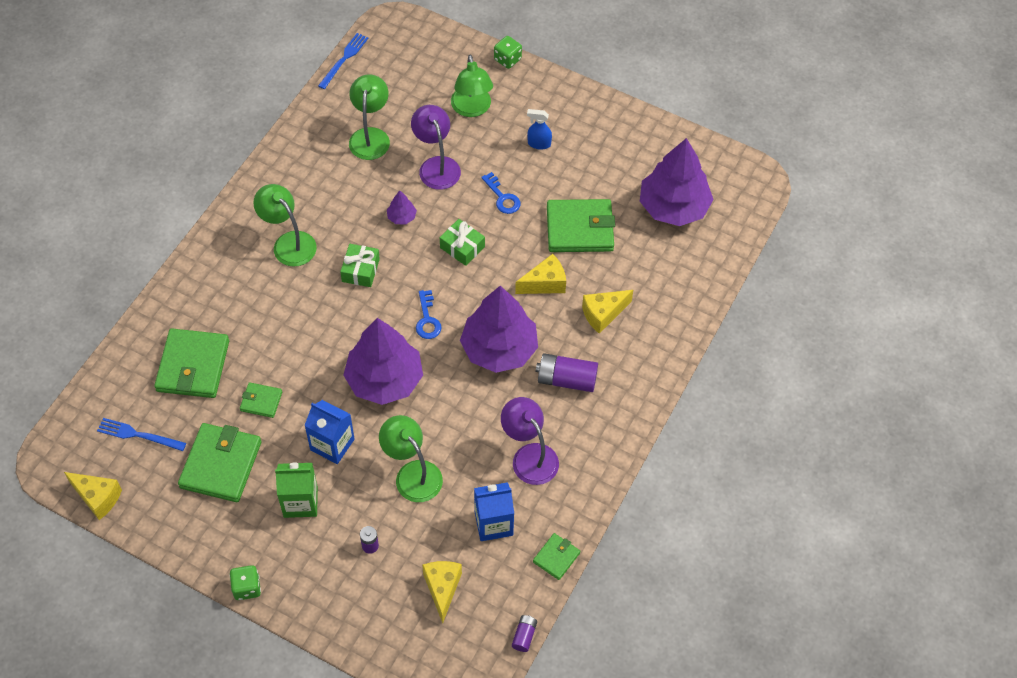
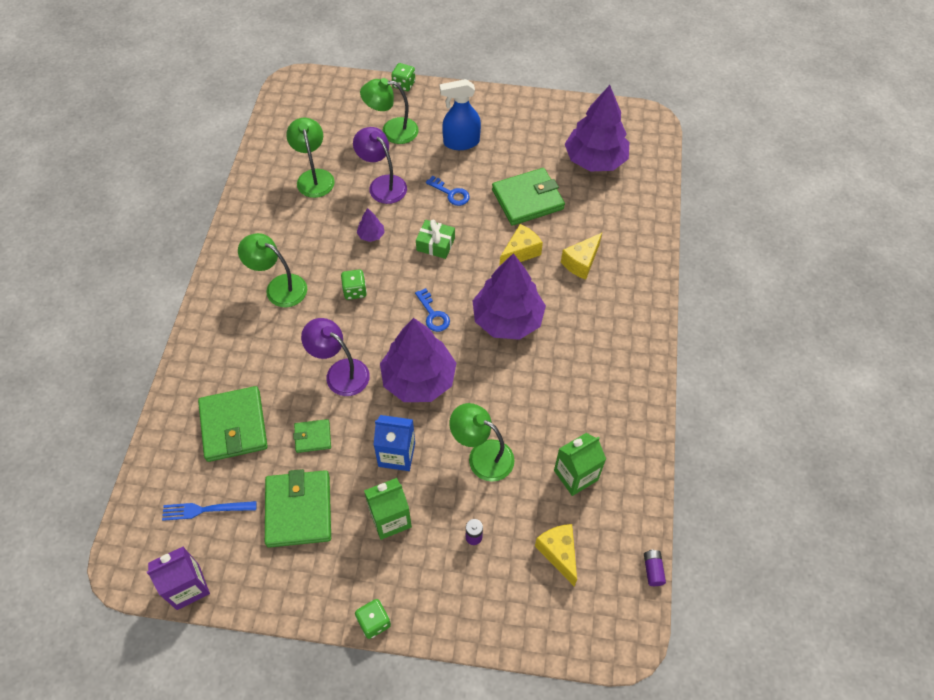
camera: 20 degrees left, 0 degrees up
yellow cheese [64,472,122,520] -> purple carton [147,546,210,610]
blue fork [318,33,368,89] -> none
green gift [340,244,380,287] -> green dice [341,269,367,300]
green lamp [451,55,493,117] -> green lamp turned 120 degrees clockwise [360,78,419,144]
blue carton [474,482,514,541] -> green carton [554,433,606,496]
purple lamp [501,397,559,485] -> purple lamp moved to [301,318,370,396]
blue spray bottle [527,109,552,150] -> blue spray bottle [440,79,481,150], size x1.74
green wallet [533,533,580,580] -> none
purple battery [536,353,598,392] -> none

